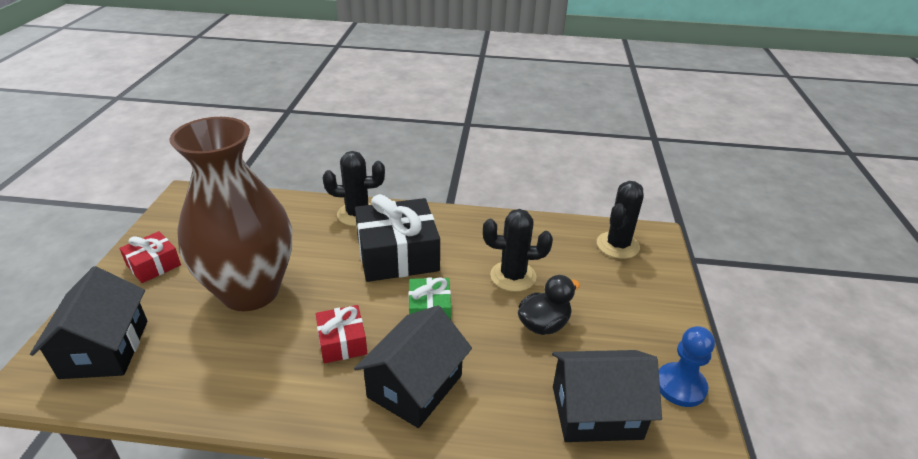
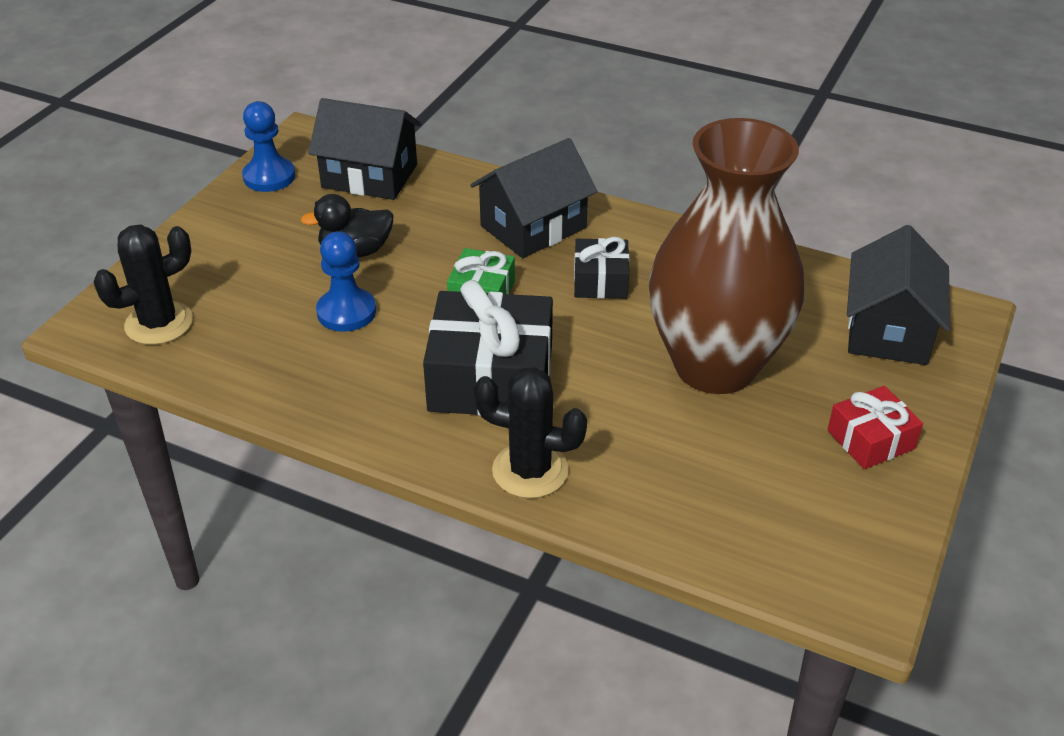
camera: 160 degrees left, 5 degrees up
red gift [316,305,367,363] -> black gift [574,237,629,299]
black cactus [483,209,553,292] -> blue pawn [316,231,376,332]

